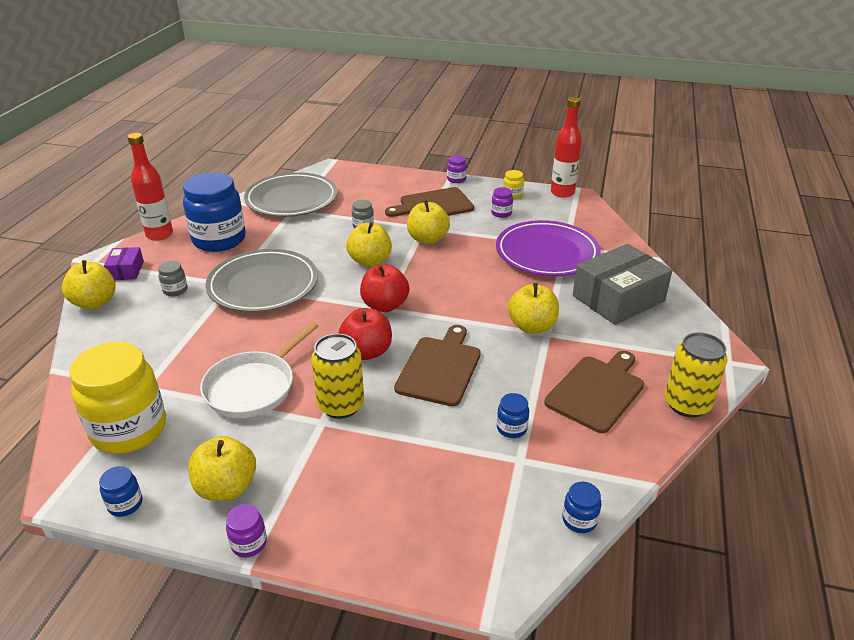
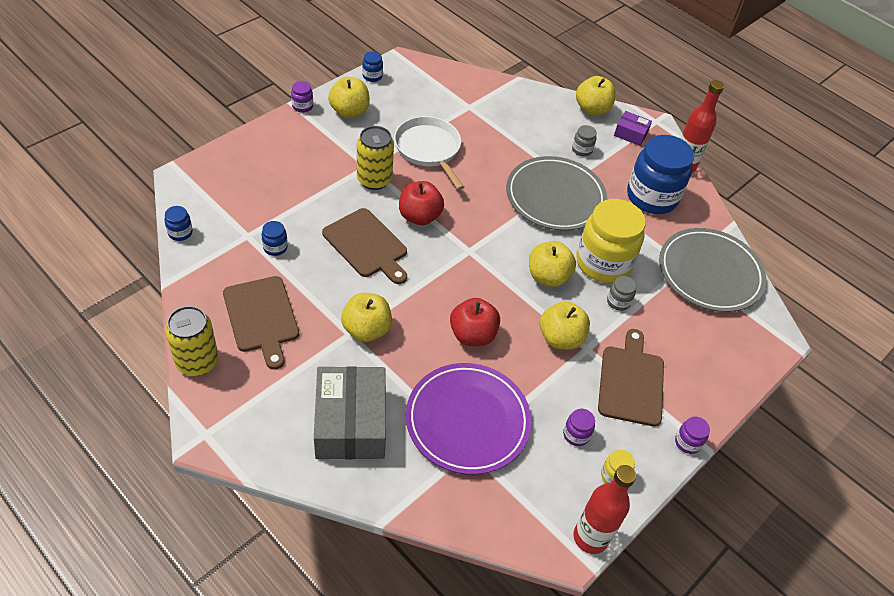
camera: 115 degrees right, 15 degrees up
yellow jar [69,342,166,454] -> yellow jar moved to [577,199,646,283]
red apple [360,264,409,312] -> red apple moved to [450,298,500,346]

